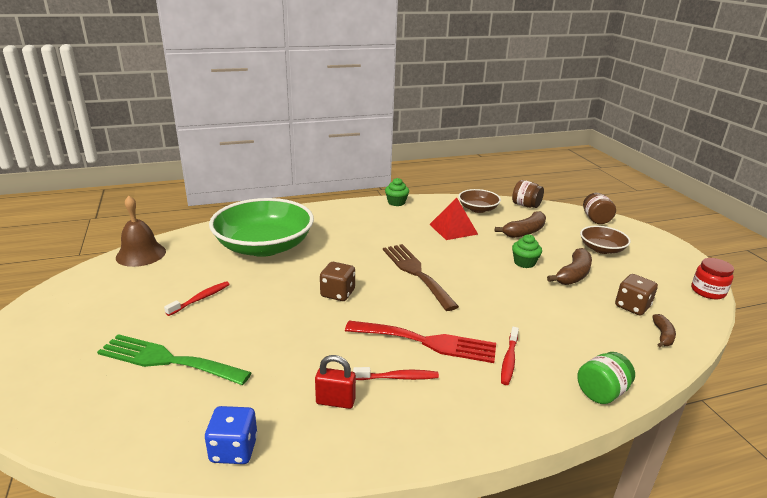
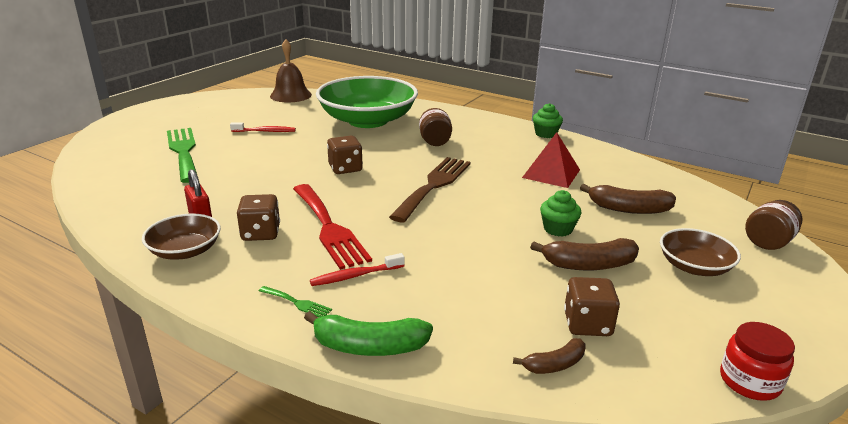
camera: 50 degrees right, 0 degrees up
blue dice [205,406,258,464] -> none
red toothbrush [353,367,439,380] -> brown dice [237,194,280,241]
brown bowl [458,189,501,213] -> brown bowl moved to [142,213,221,260]
brown jar [512,180,544,208] -> brown jar moved to [419,108,452,146]
green jar [577,352,635,404] -> green banana [304,311,433,356]
none -> green fork [259,286,332,318]

